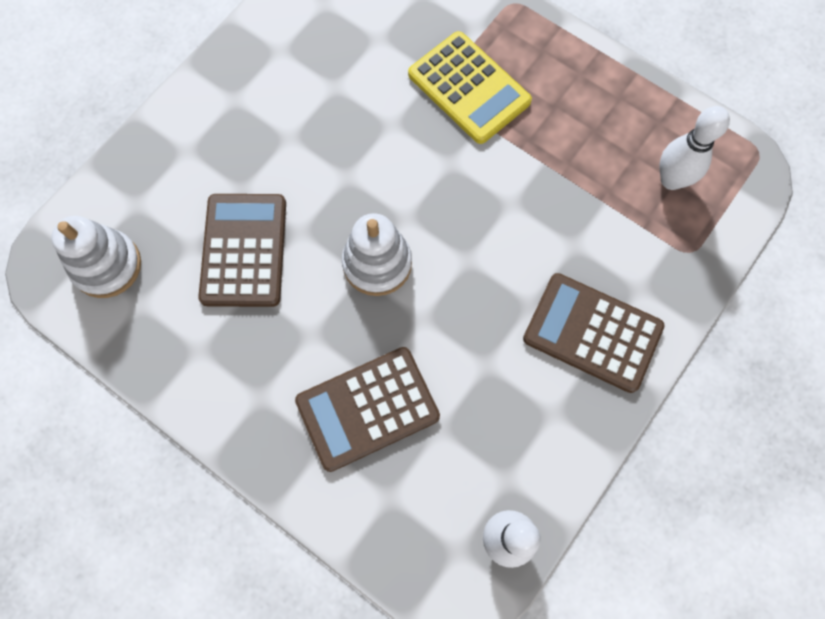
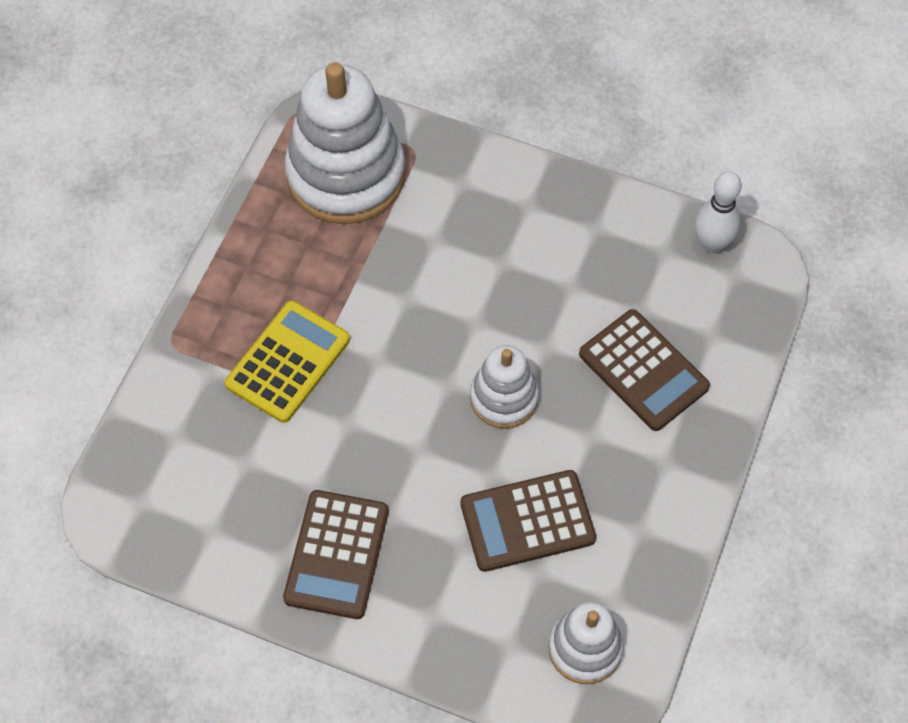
camera: 105 degrees left, 10 degrees down
brown calculator [523,273,665,393] -> brown calculator moved to [283,490,389,619]
white bowling pin [660,106,730,190] -> white stacking toy [284,62,405,224]

